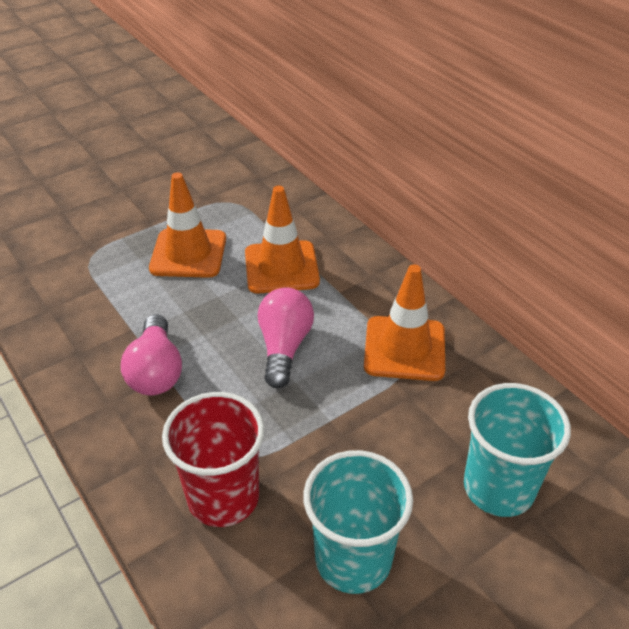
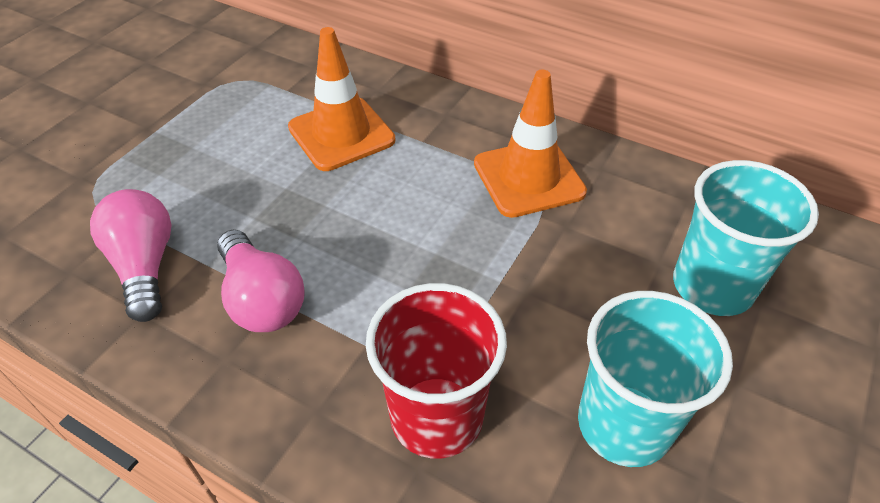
camera: 25 degrees left, 5 degrees up
orange traffic cone [149,172,226,278] -> none
pink light bulb [258,287,314,388] -> pink light bulb moved to [90,189,172,322]

